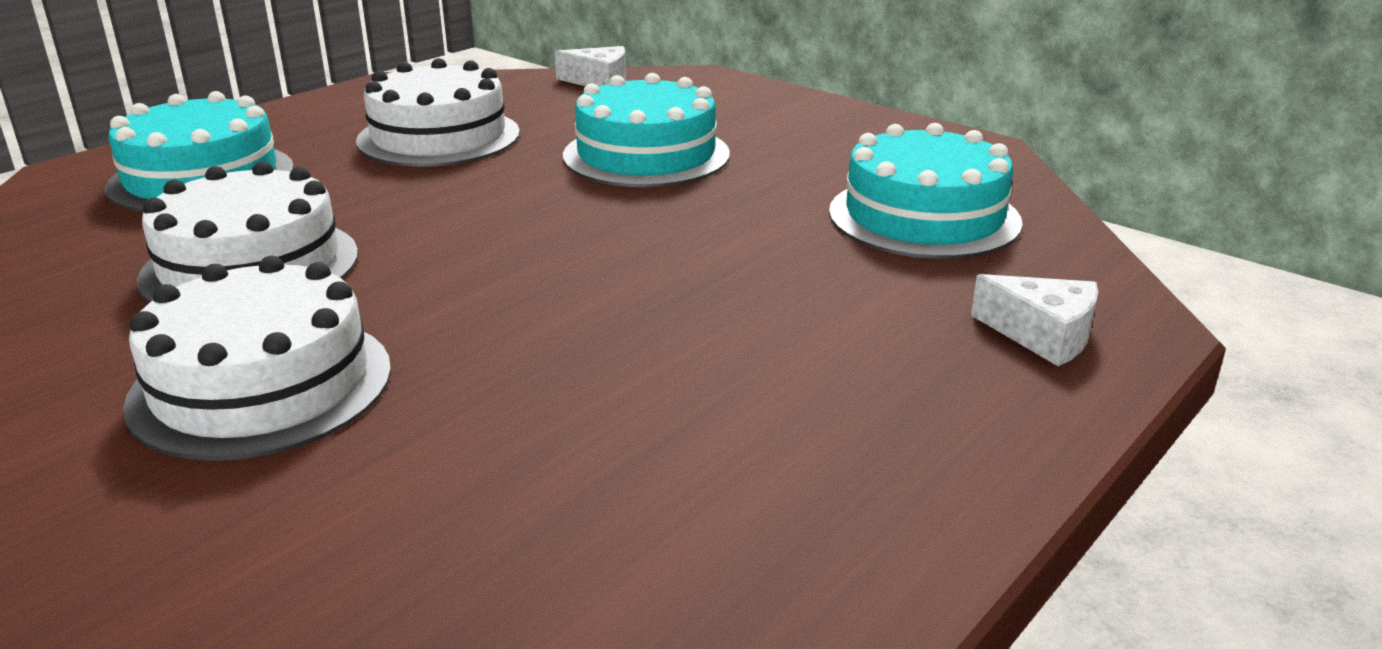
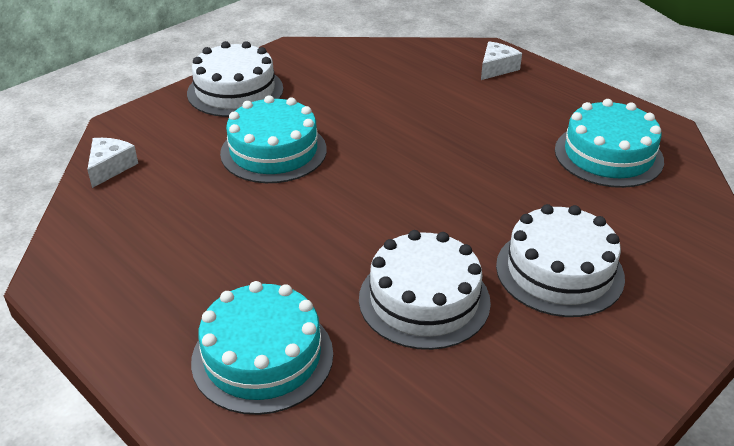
camera: 85 degrees left, 10 degrees up
white cake [356,58,520,167] -> white cake moved to [187,41,283,117]
turquoise cake [829,123,1023,259] -> turquoise cake moved to [555,99,664,188]

